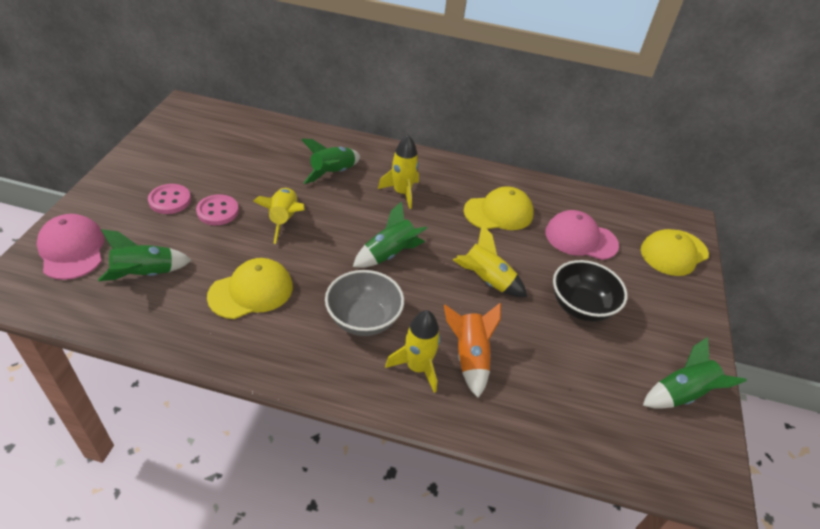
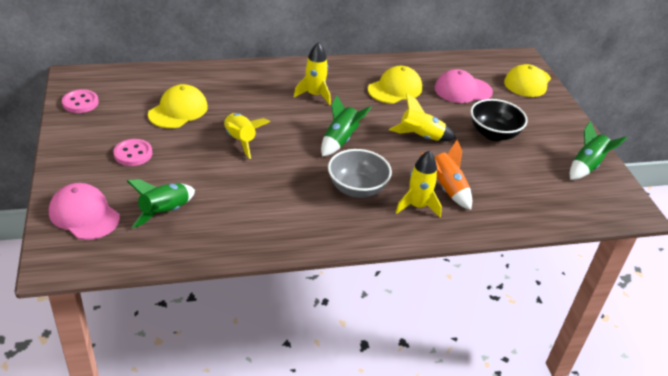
camera: 25 degrees left, 5 degrees down
pink button [196,194,239,225] -> pink button moved to [62,89,99,113]
yellow cap [207,258,293,319] -> yellow cap moved to [148,84,208,128]
green rocket [301,138,360,184] -> none

